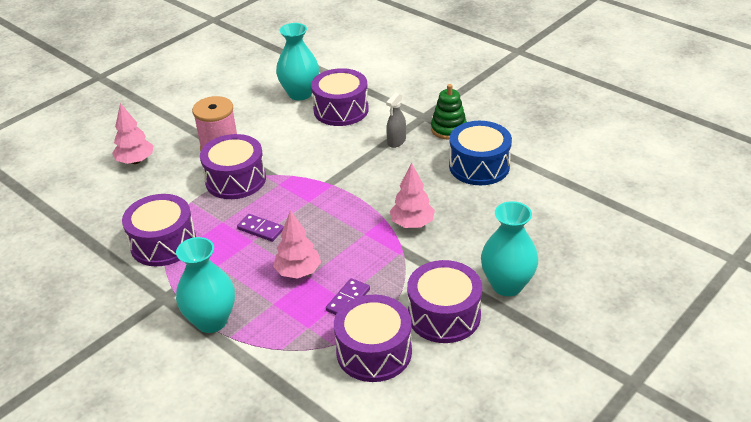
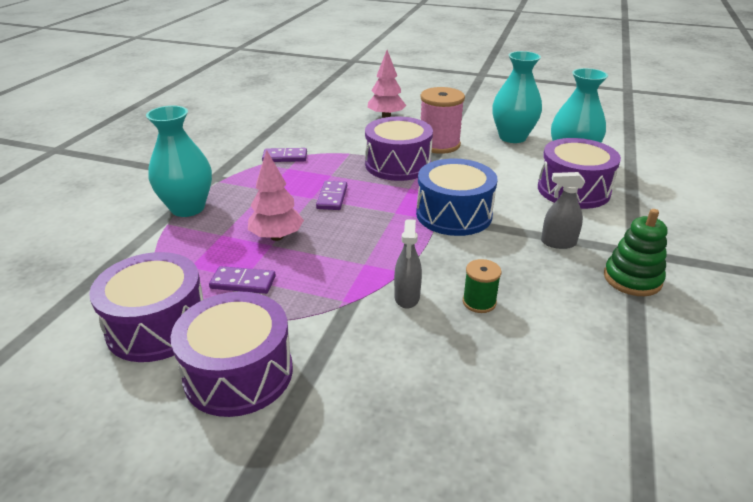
camera: 65 degrees right, 5 degrees down
purple drum [122,194,196,266] -> purple domino [262,148,307,162]
pink tree [390,162,435,228] -> grey spray bottle [394,219,422,309]
blue drum [449,121,512,185] -> blue drum moved to [416,158,498,236]
turquoise vase [481,201,538,296] -> turquoise vase moved to [492,51,542,143]
none -> green spool [463,259,501,313]

